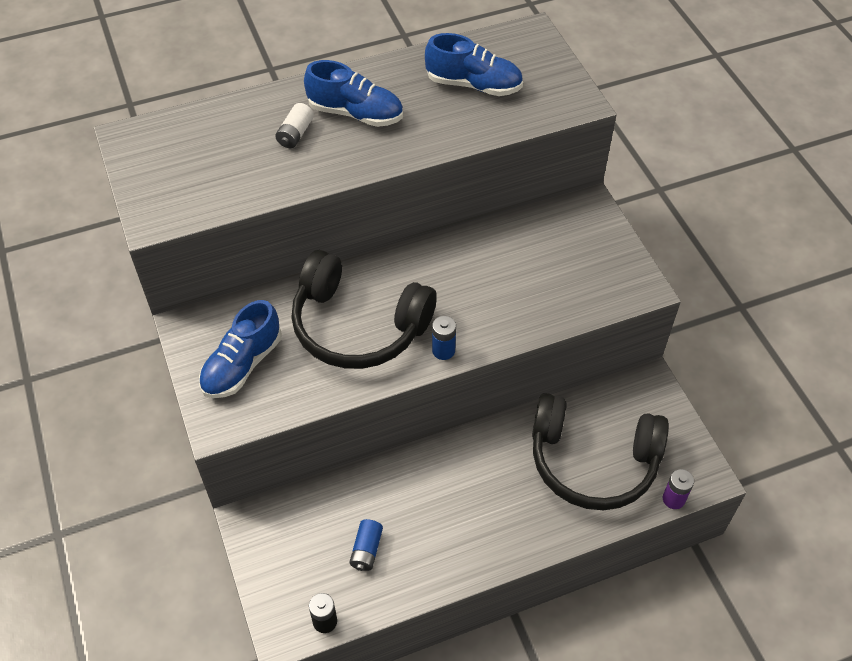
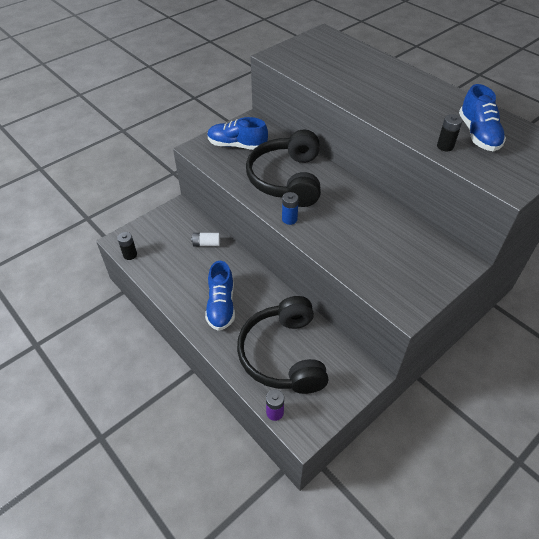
camera: 70 degrees right, 5 degrees down
white battery [275,103,314,148] -> white battery moved to [191,233,220,246]
blue shoe [304,60,403,127] -> blue shoe moved to [205,261,235,331]
blue battery [349,519,383,571] -> none
none -> black battery [437,114,463,151]

